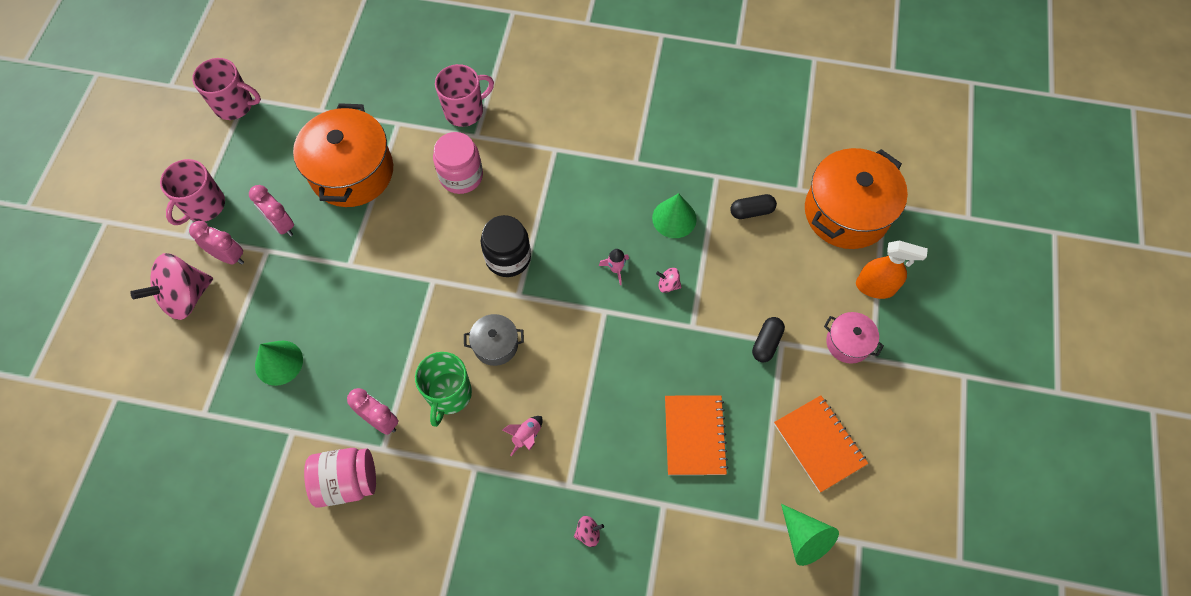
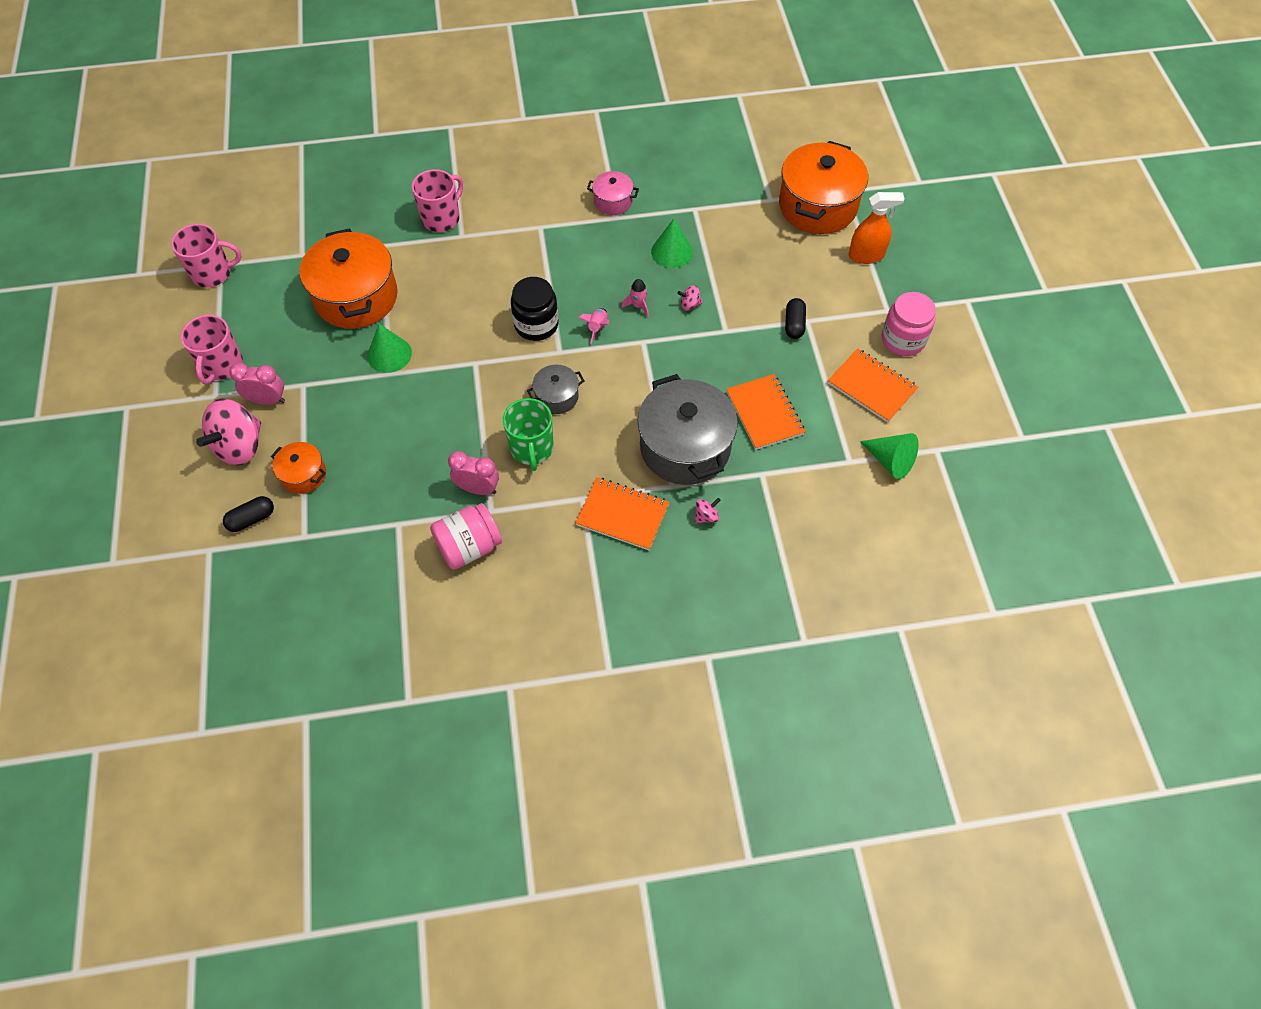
camera: 20 degrees left, 5 degrees down
pink clock [249,185,294,236] -> none
green cone [255,341,303,386] -> green cone moved to [367,324,412,373]
pink jar [433,132,483,194] -> pink jar moved to [882,292,936,356]
pink rocket [502,416,543,456] -> pink rocket moved to [579,308,609,344]
black capsule [730,194,777,219] -> black capsule moved to [223,496,274,532]
pink pot [824,312,884,364] -> pink pot moved to [587,171,639,215]
none -> orange pot [271,442,326,494]
none -> orange notebook [575,477,669,550]
none -> grey pot [638,374,738,485]

